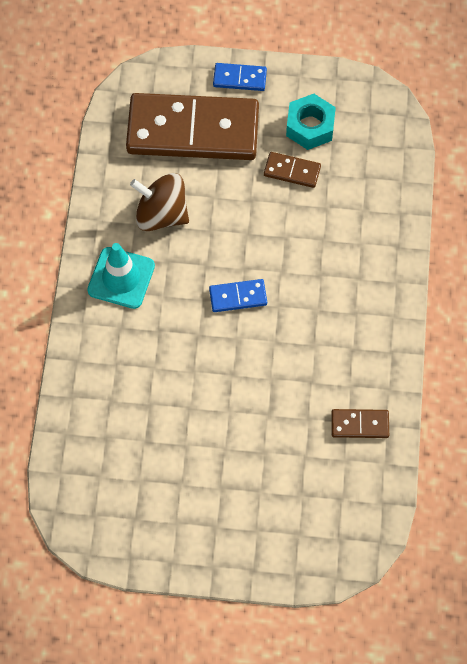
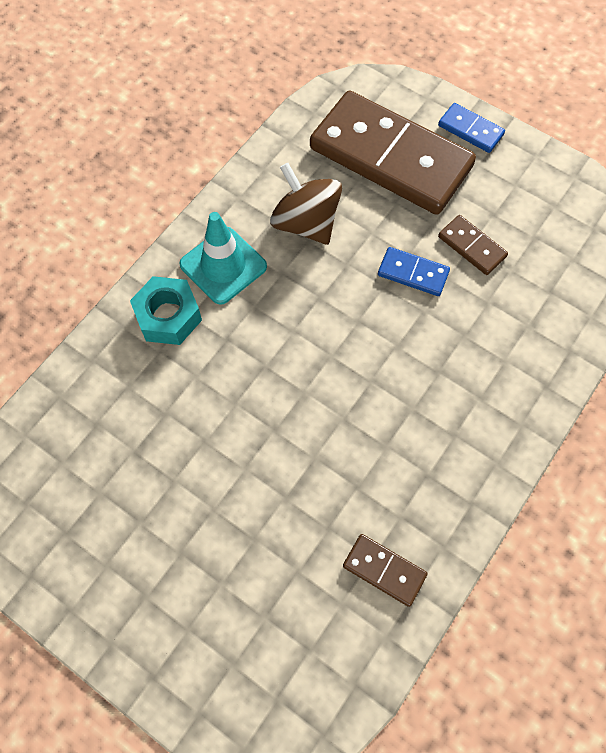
camera: 30 degrees right, 0 degrees up
blue domino [209,279,267,312] -> blue domino moved to [378,247,450,296]
turquoise nut [286,94,336,150] -> turquoise nut moved to [130,276,202,345]

